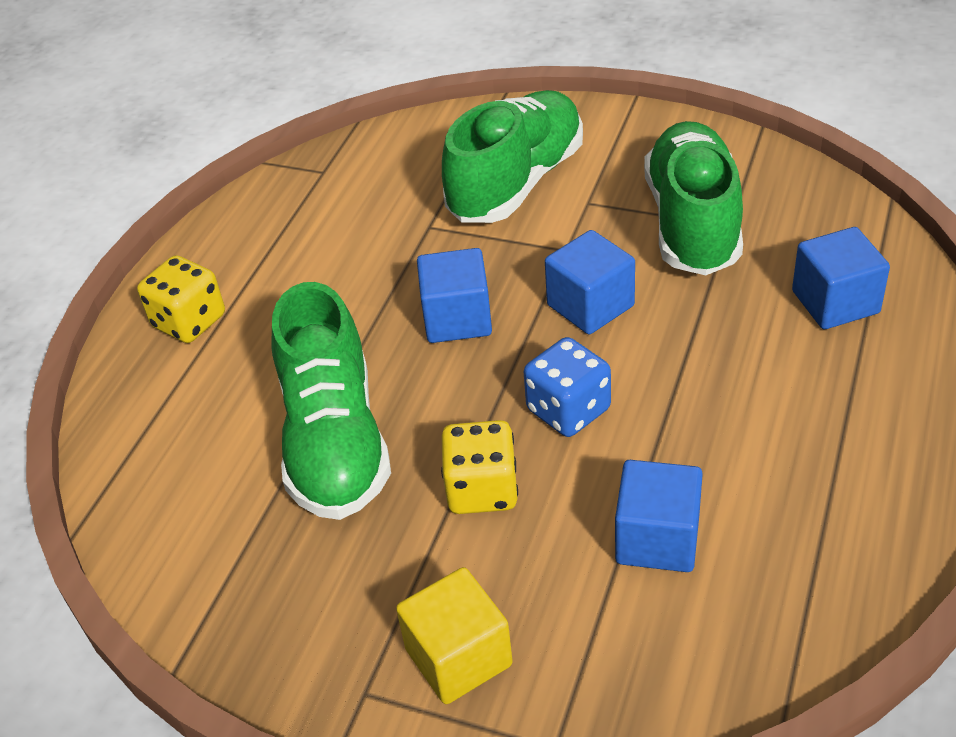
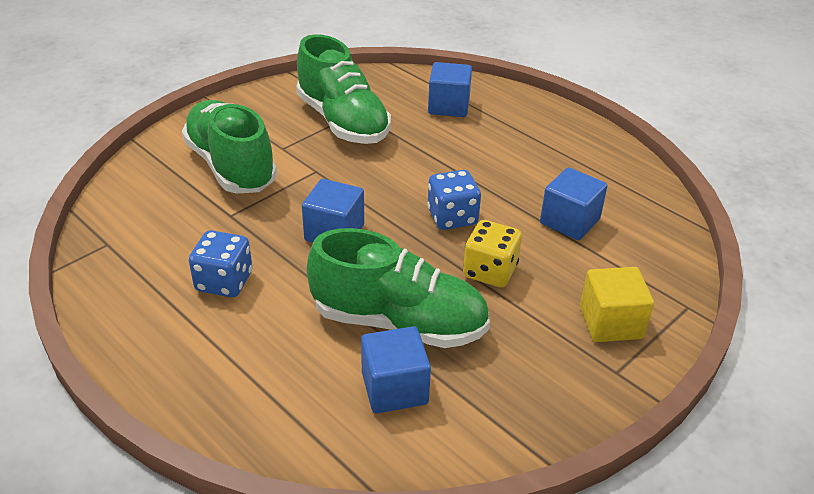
camera: 70 degrees left, 5 degrees down
yellow dice [137,255,225,343] -> none
blue cube [545,230,635,334] -> blue cube moved to [361,326,431,413]
green shoe [644,121,743,275] -> green shoe turned 150 degrees counterclockwise [296,34,391,144]
none -> blue dice [189,230,252,297]

